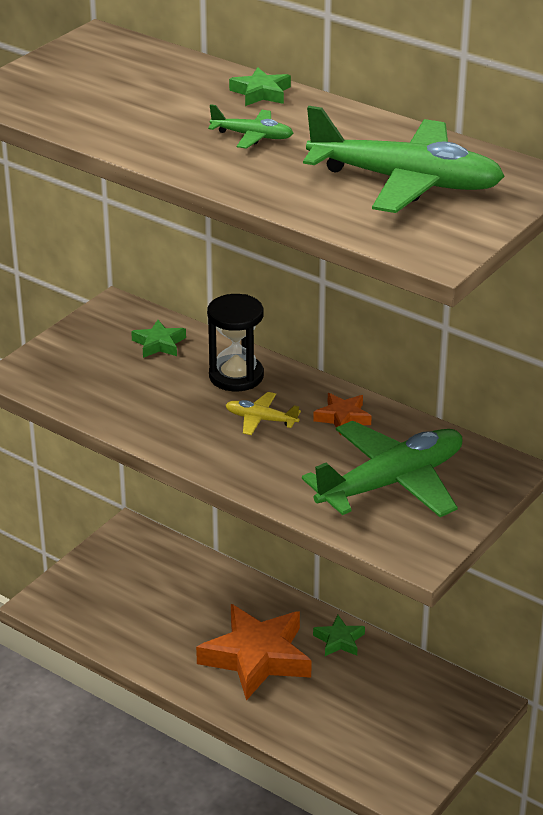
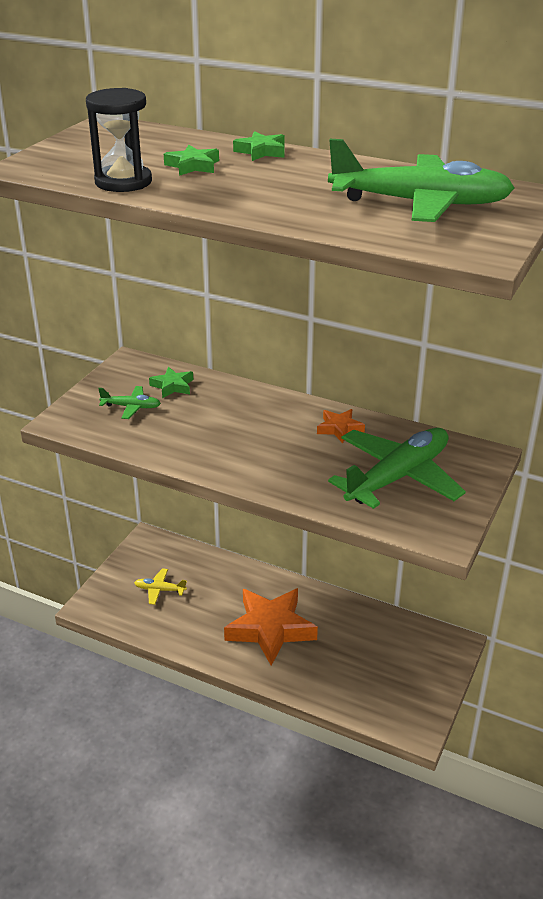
camera: 10 degrees left, 0 degrees up
black hourglass [207,294,264,391] -> black hourglass moved to [86,88,152,192]
green plane [208,104,293,149] -> green plane moved to [98,386,161,419]
yellow plane [226,392,301,435] -> yellow plane moved to [134,568,187,605]
green star [313,615,365,656] -> green star moved to [164,145,219,176]

